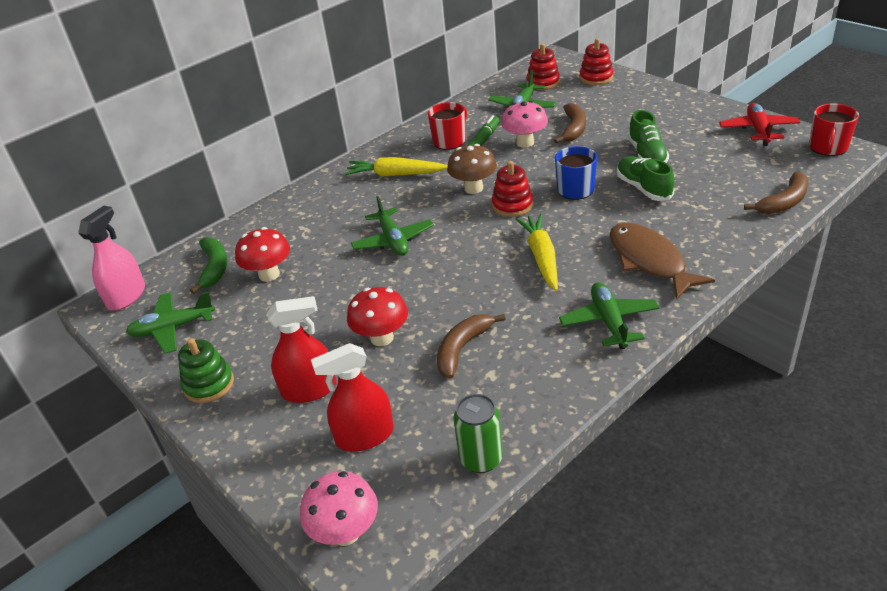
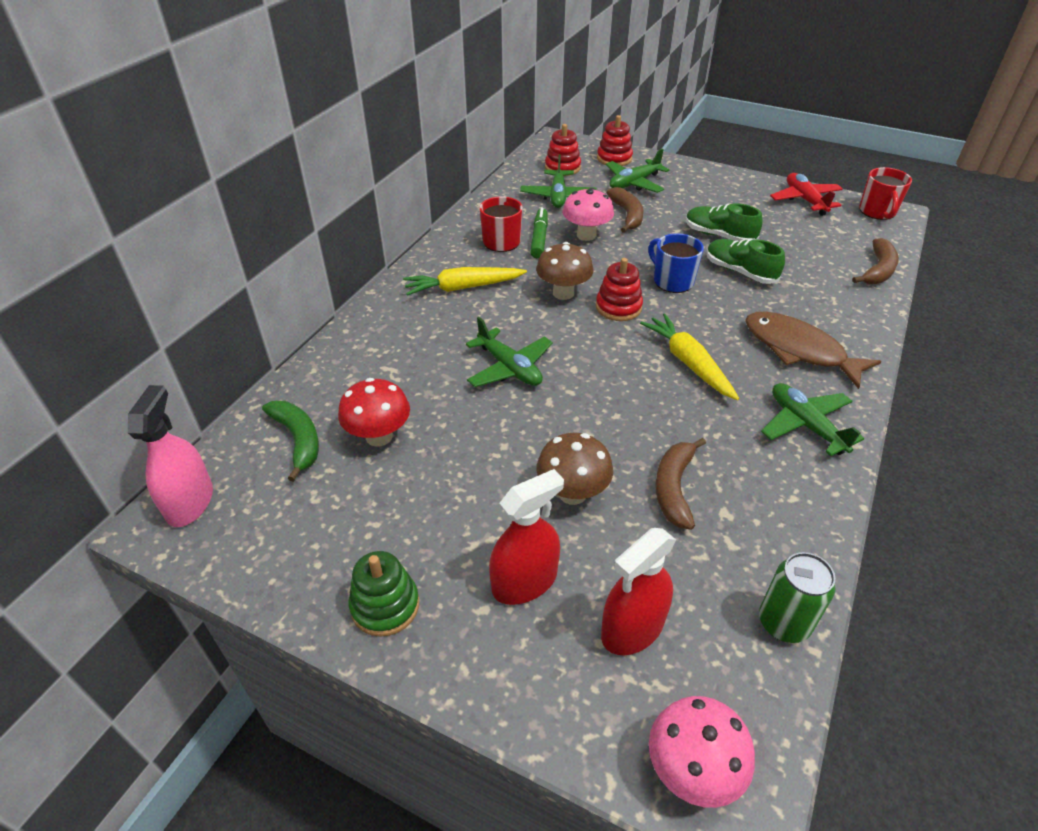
camera: 25 degrees left, 5 degrees up
green plane [126,291,215,354] -> green plane moved to [606,149,669,193]
red mushroom [347,287,408,346] -> brown mushroom [536,433,613,505]
green shoe [628,110,669,163] -> green shoe turned 150 degrees clockwise [686,203,763,242]

